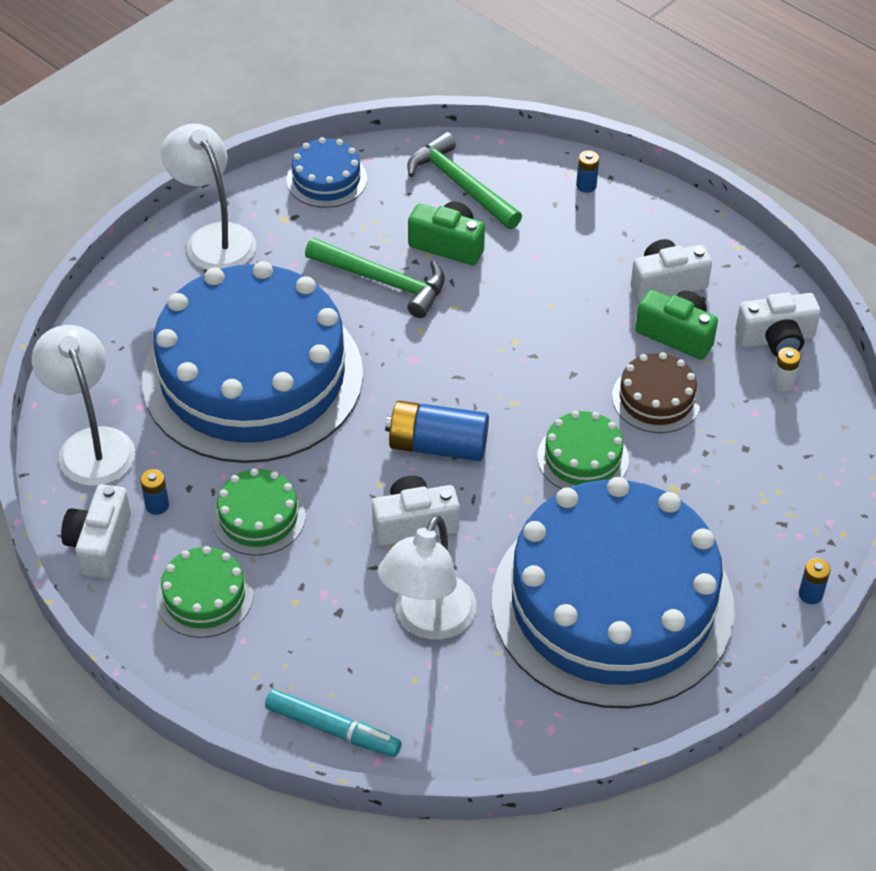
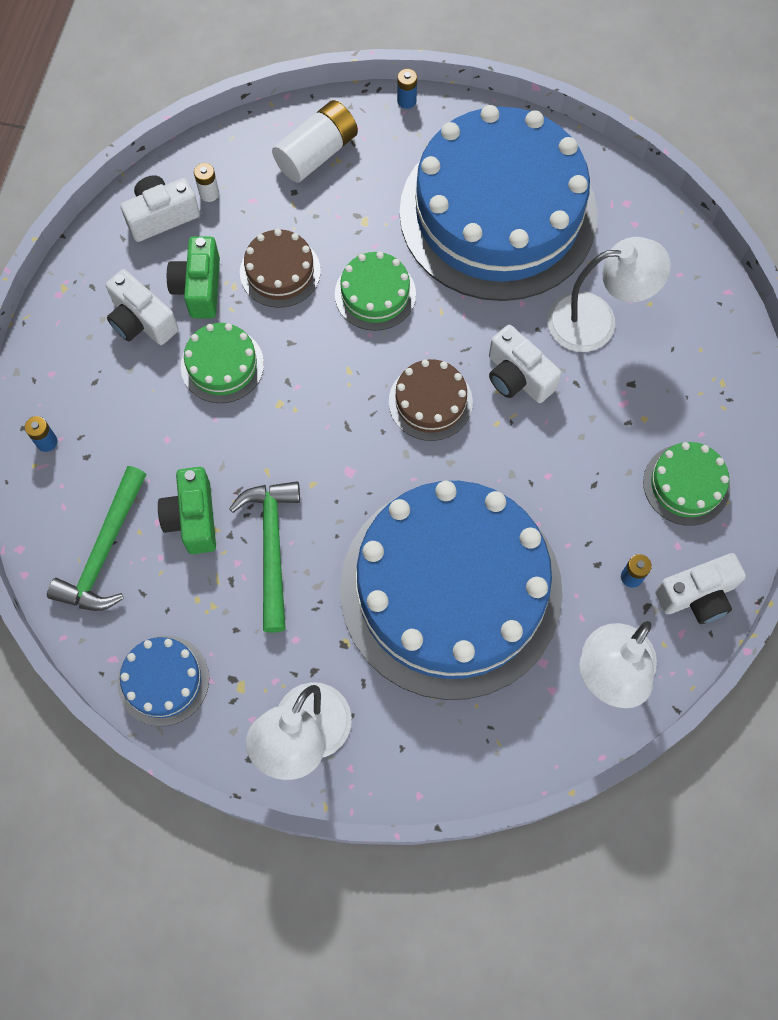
camera: 120 degrees left, 20 degrees up
green cake [212,468,306,555] -> green cake moved to [181,323,264,403]
turquoise marker [265,689,402,757] -> none
blue battery [385,400,489,461] -> brown cake [389,359,473,441]
white camera [735,292,821,356] -> white camera turned 75 degrees counterclockwise [121,175,200,242]
none -> white battery [272,100,358,182]

